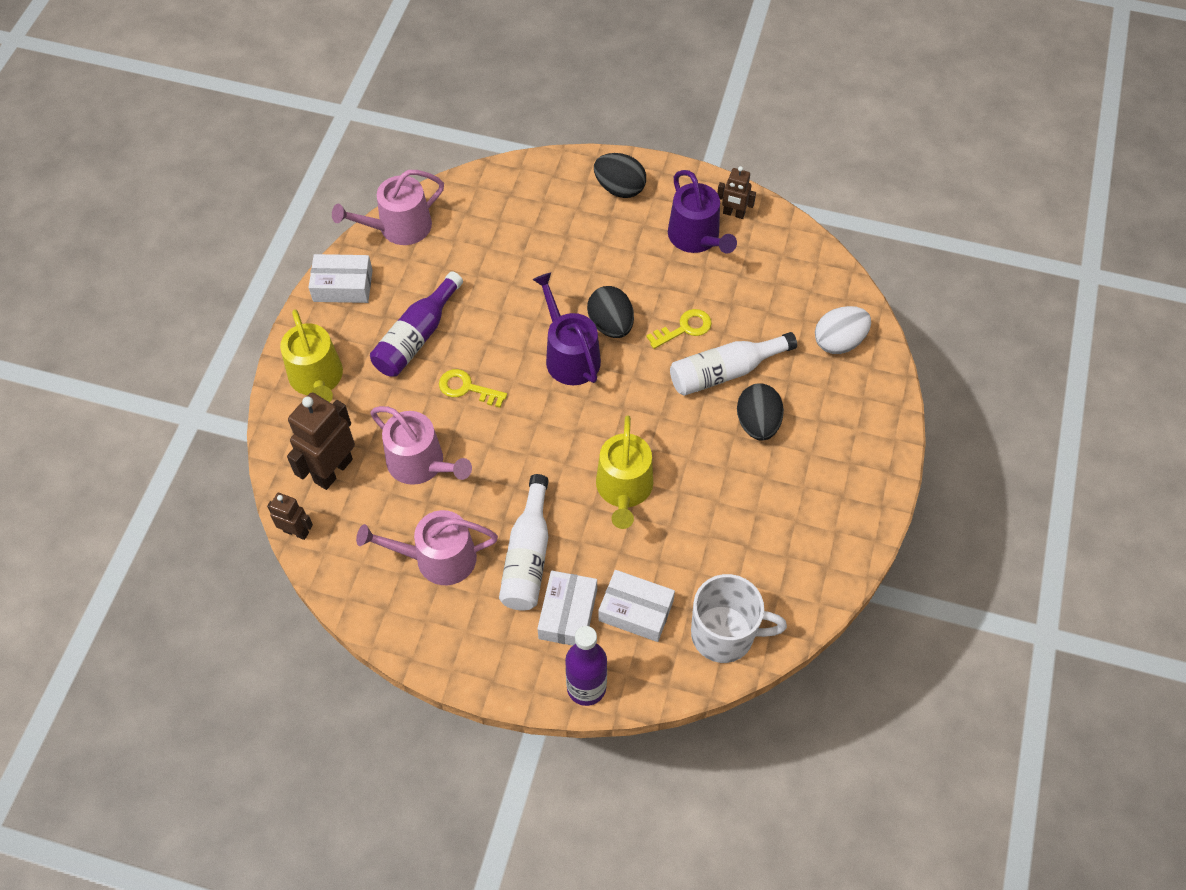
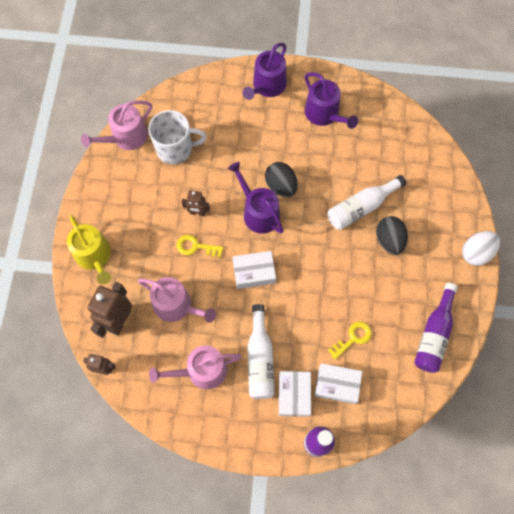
camera: 10 degrees left, 10 degrees up
white box [309,254,373,303] -> white box moved to [232,251,276,289]
purple bottle [370,271,463,376] -> purple bottle moved to [414,283,458,373]
black egg [594,153,646,198] -> purple watering can [242,43,287,100]
yellow watering can [596,415,653,529] -> none
yellow key [646,309,712,349] -> yellow key moved to [328,322,372,360]
white mug [691,574,787,663] -> white mug moved to [148,110,207,165]
brown robot [717,166,756,219] -> brown robot moved to [182,190,210,216]
white egg [815,306,871,354] -> white egg moved to [462,231,500,266]

